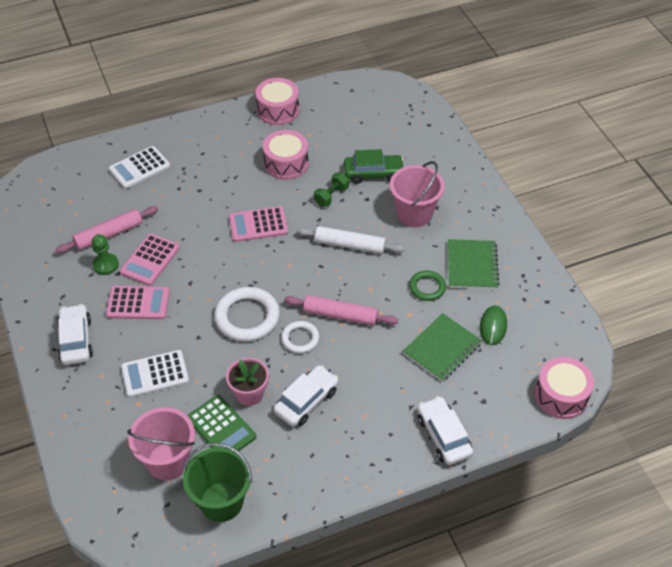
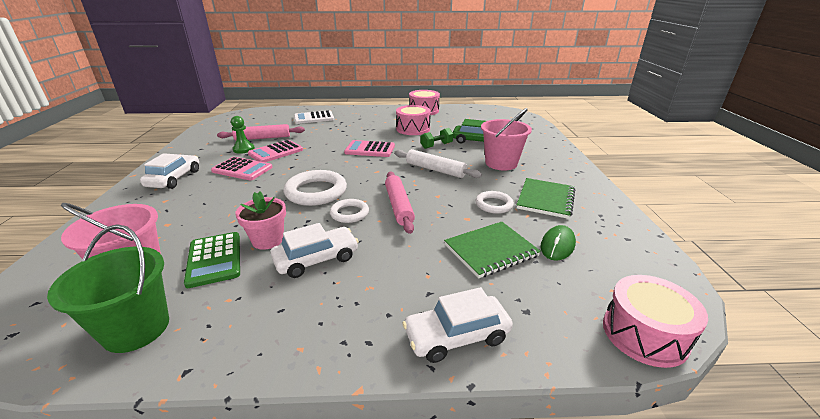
camera: 20 degrees right, 20 degrees down
white calculator [121,350,189,398] -> none
pink rolling pin [284,295,398,326] -> pink rolling pin turned 45 degrees clockwise [385,171,415,234]
green ring [409,271,446,301] -> white ring [476,191,514,214]
white car [417,396,473,465] -> white car turned 105 degrees counterclockwise [403,287,513,363]

